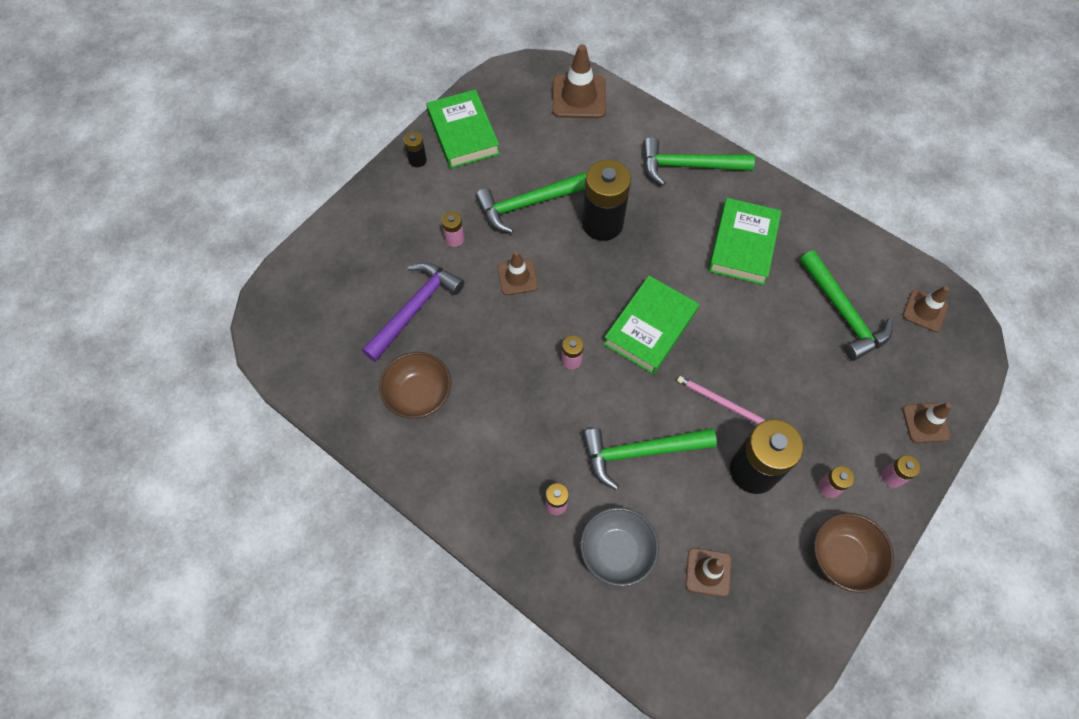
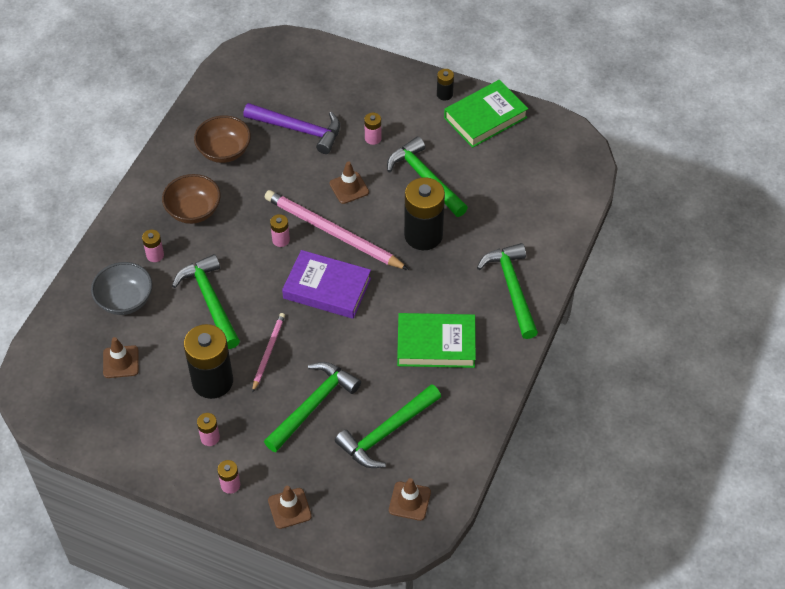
camera: 75 degrees right, 10 degrees down
brown traffic cone [552,44,606,118] -> none
green book [603,276,699,375] -> purple book [282,250,371,319]
brown bowl [814,513,894,593] -> brown bowl moved to [162,174,221,224]
none -> green hammer [264,362,361,452]
none -> pink pencil [265,190,409,270]

